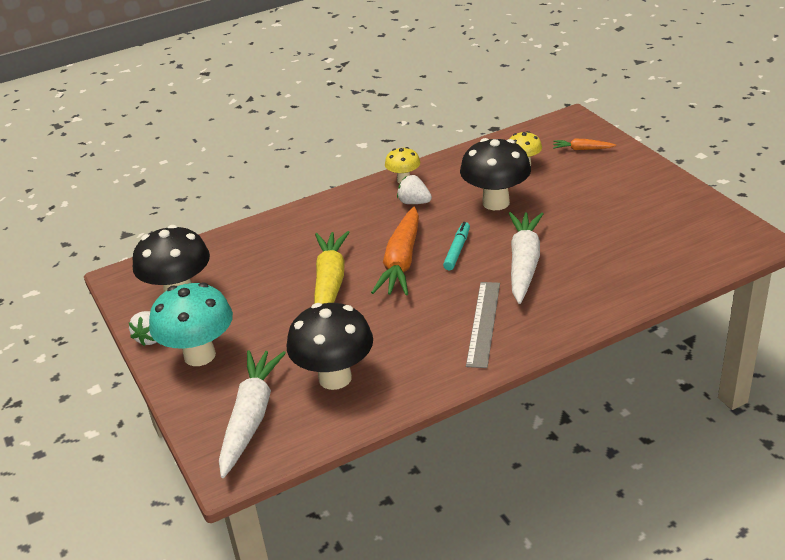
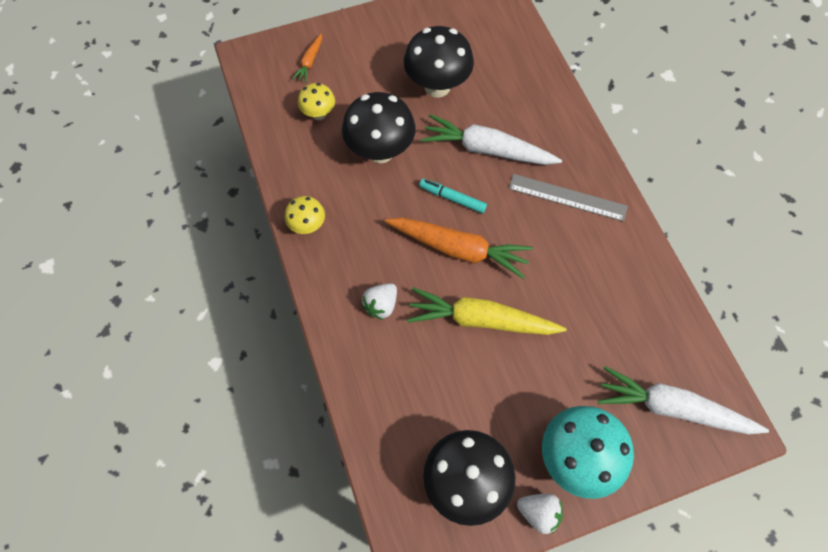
camera: 85 degrees left, 30 degrees up
black mushroom [287,303,373,390] -> black mushroom moved to [404,26,474,98]
white strawberry [397,175,432,204] -> white strawberry moved to [362,283,397,320]

